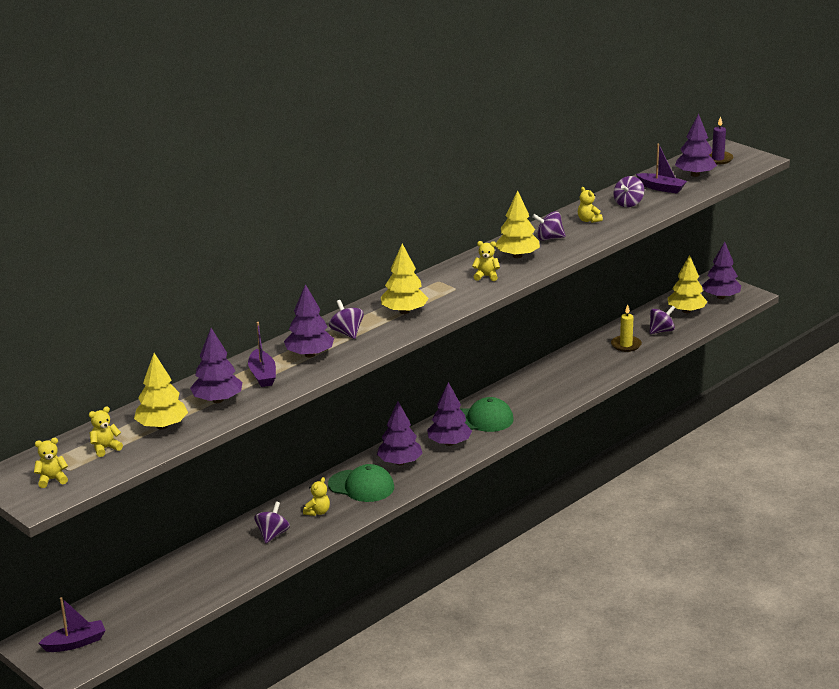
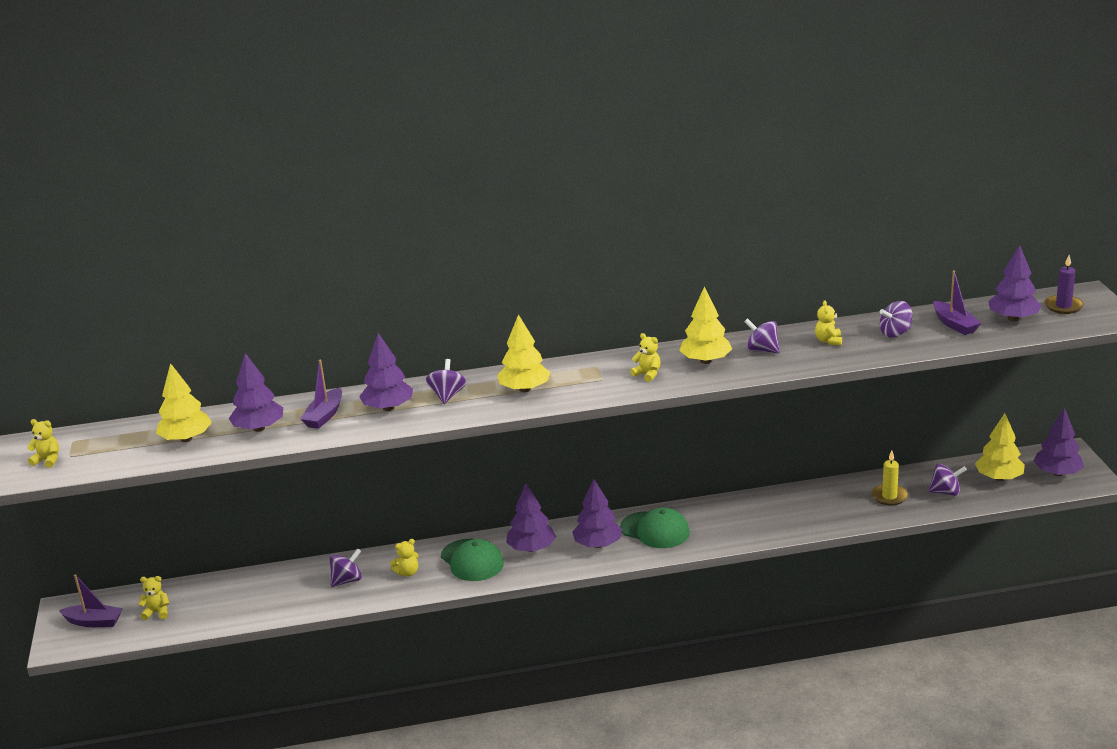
camera: 35 degrees right, 0 degrees up
yellow teddy bear [89,406,123,457] -> yellow teddy bear moved to [138,576,169,620]

